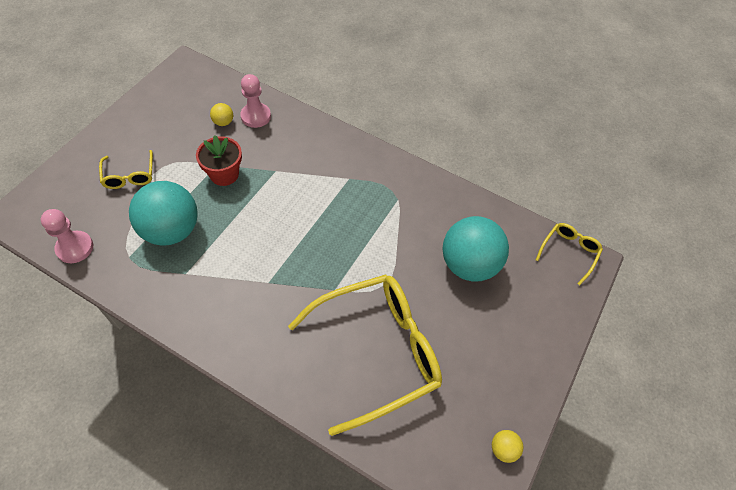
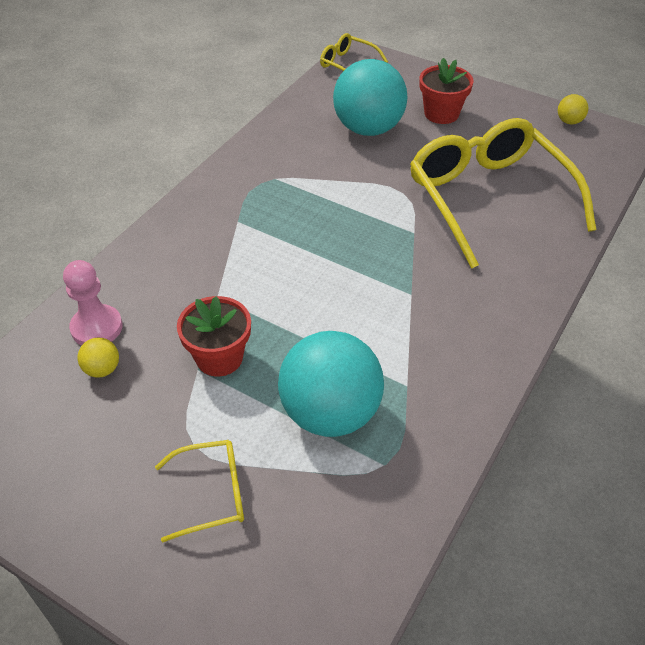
camera: 85 degrees left, 10 degrees down
pink pawn [41,209,93,263] -> none
none -> red flower pot [419,58,473,124]

